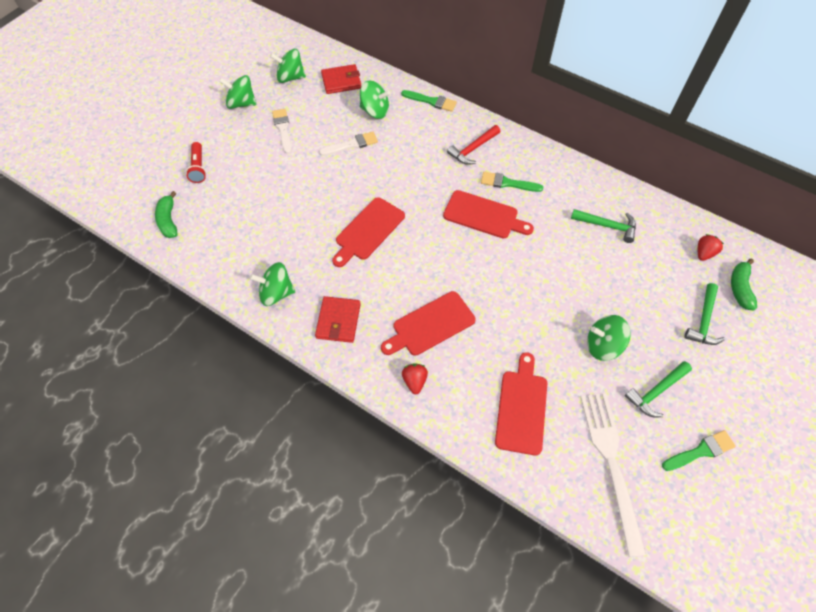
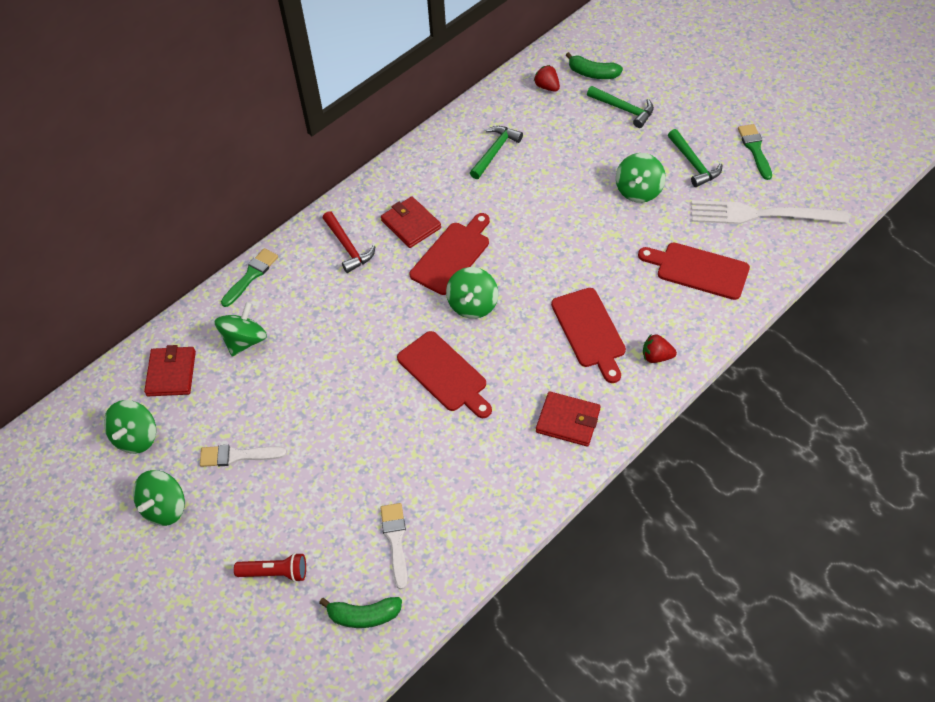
camera: 75 degrees left, 5 degrees down
green spinning top [250,262,295,306] -> green spinning top moved to [446,267,498,319]
white brush [319,132,378,156] -> white brush moved to [380,503,408,590]
green brush [481,172,543,192] -> red wallet [381,196,441,248]

